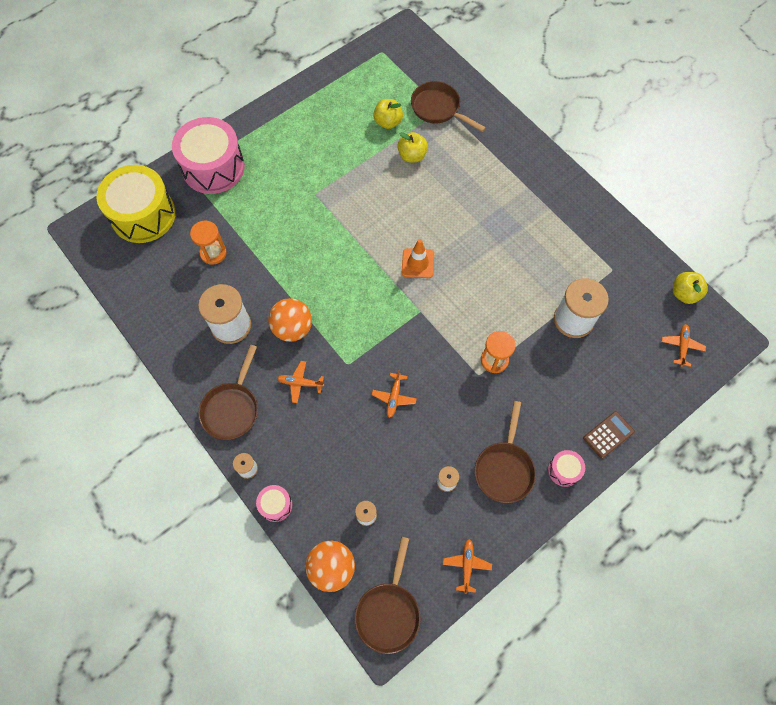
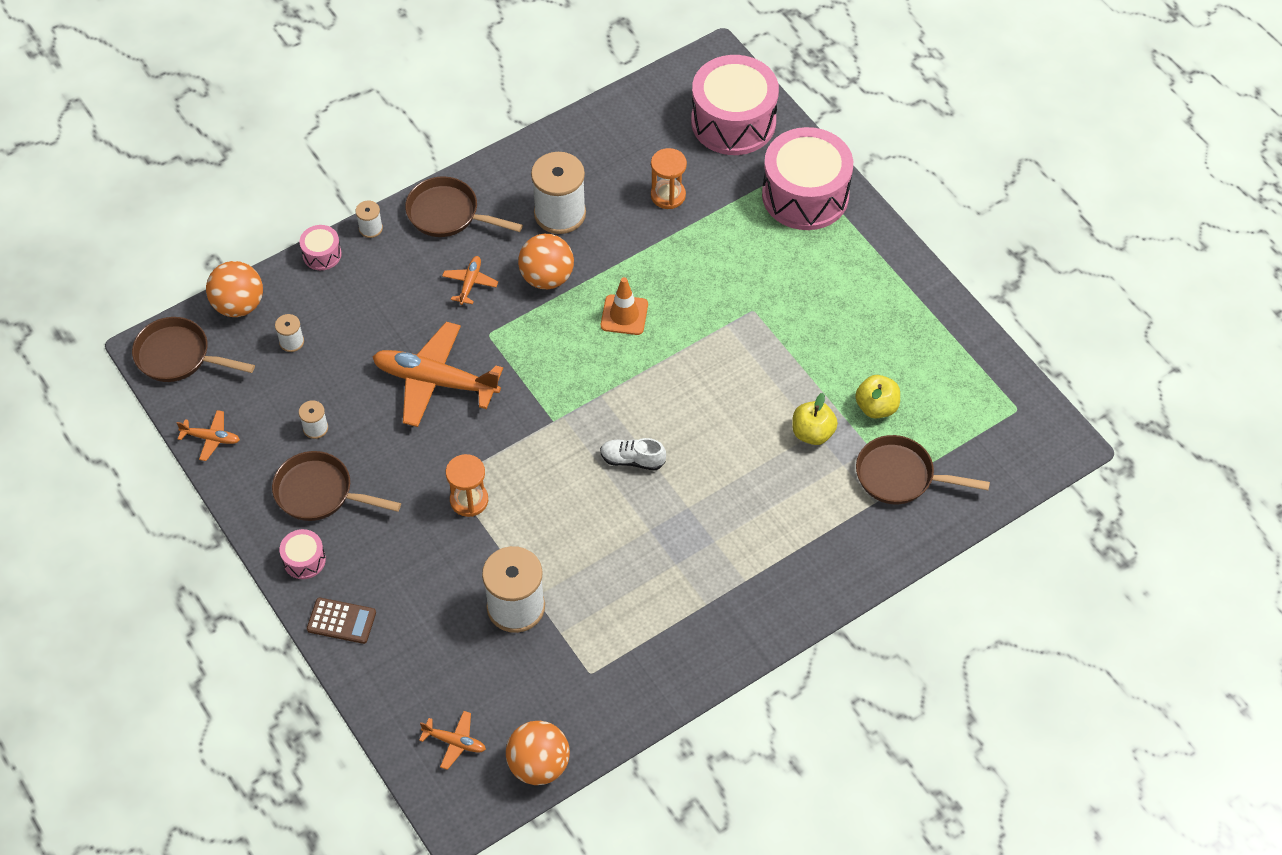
camera: 95 degrees right, 10 degrees down
yellow drum [96,165,176,243] -> pink drum [691,55,779,155]
orange plane [372,369,417,418] -> orange plane [373,322,503,427], size x2.16
orange traffic cone [402,239,434,278] -> orange traffic cone moved to [601,277,648,335]
brown pan [411,81,486,132] -> brown pan turned 120 degrees counterclockwise [856,435,990,504]
brown calculator [583,411,635,459] -> brown calculator turned 45 degrees counterclockwise [307,598,376,644]
yellow apple [673,272,708,304] -> orange ball [506,721,570,785]
none -> white shoe [600,438,666,470]

